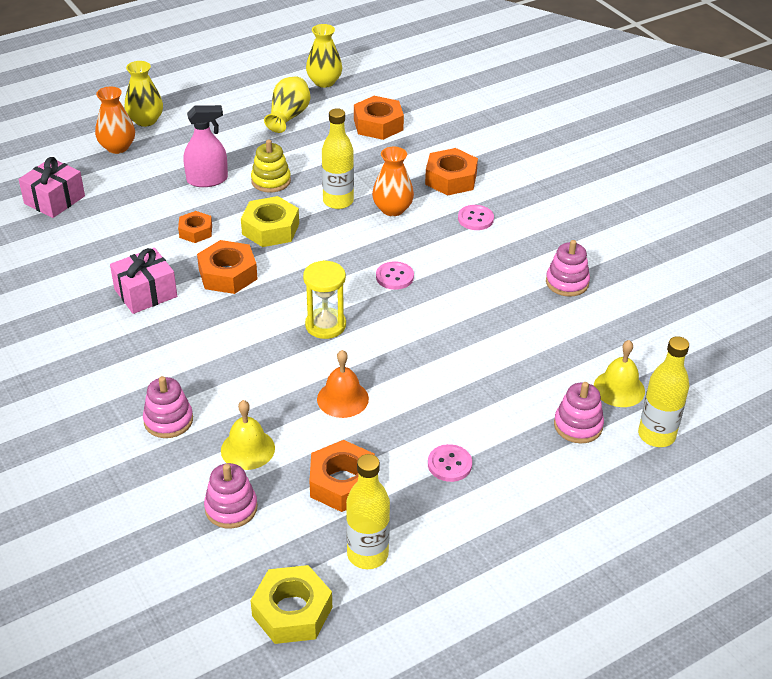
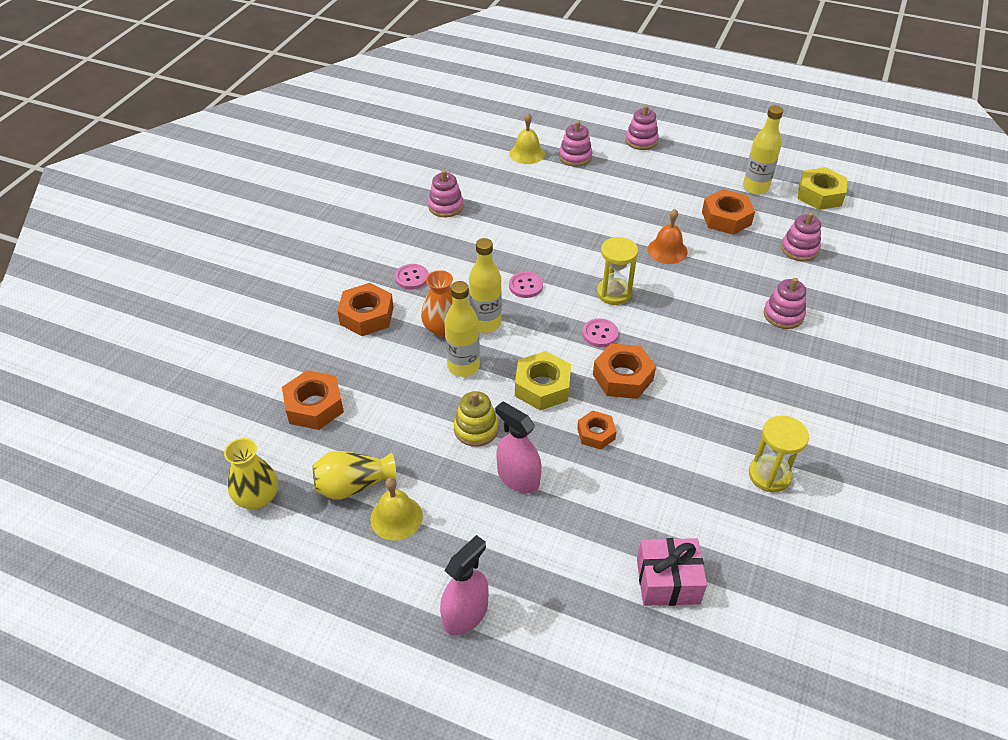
camera: 125 degrees left, 5 degrees up
orange vase [95,86,135,154] -> none
pink gift [110,248,177,314] -> none
yellow vase [125,61,163,127] -> pink spray bottle [440,535,489,636]
yellow bell [221,400,275,470] -> yellow bell moved to [370,478,423,541]
pink button [428,444,472,482] -> pink button moved to [582,318,618,347]
yellow bottle [638,336,689,447] -> yellow bottle moved to [469,238,502,333]
none -> pink stacking toy [625,105,659,150]
none -> yellow hourglass [749,415,809,492]

